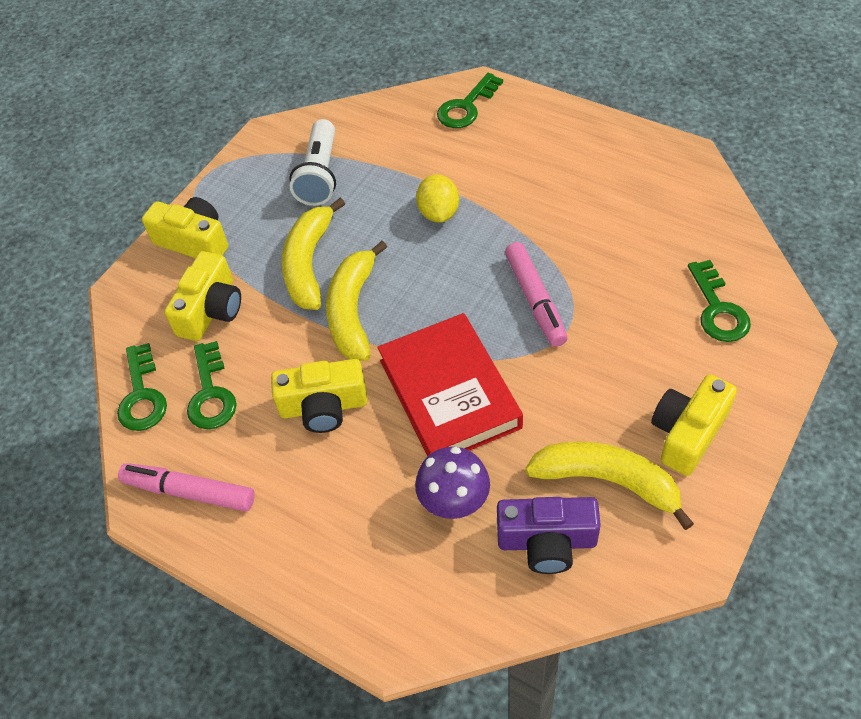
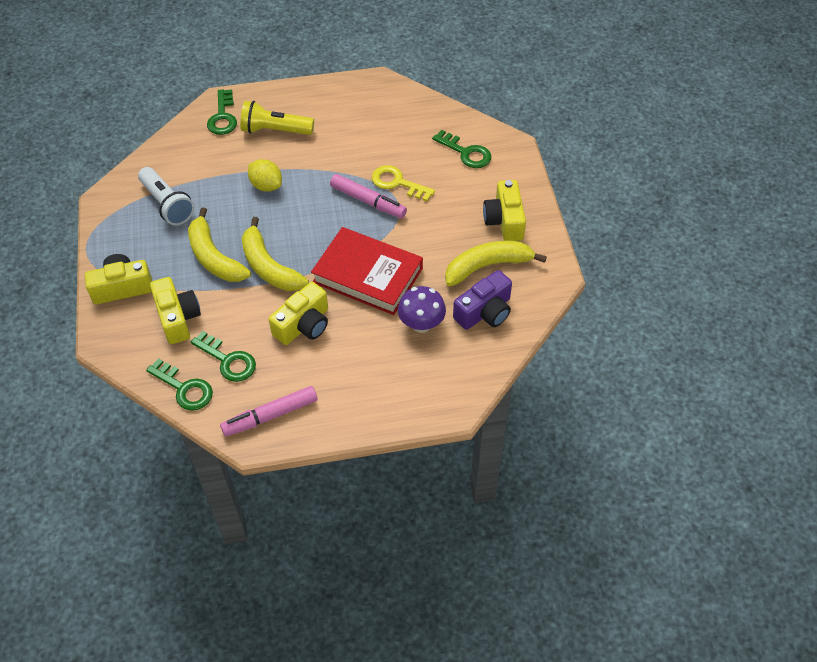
camera: 45 degrees left, 0 degrees up
none -> yellow flashlight [240,101,314,135]
none -> yellow key [372,165,435,201]

